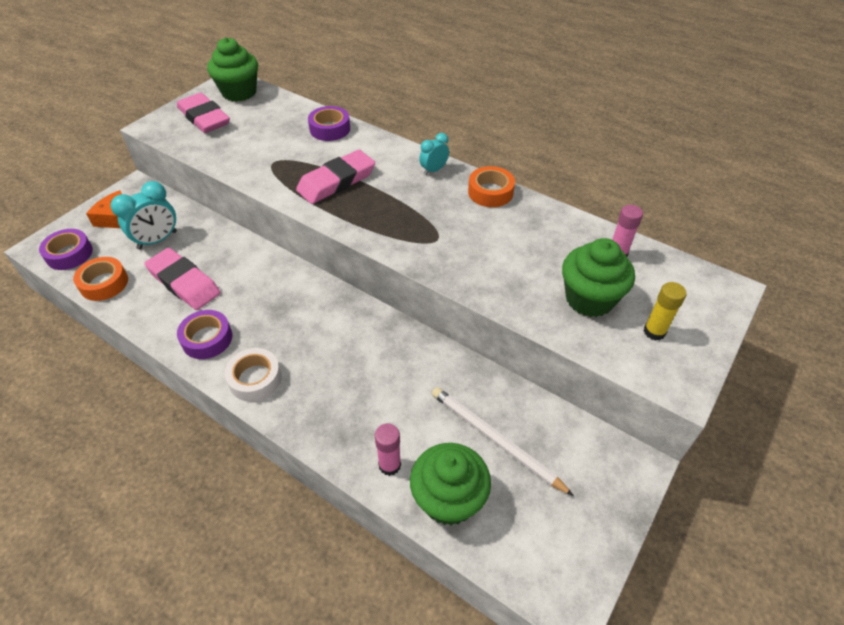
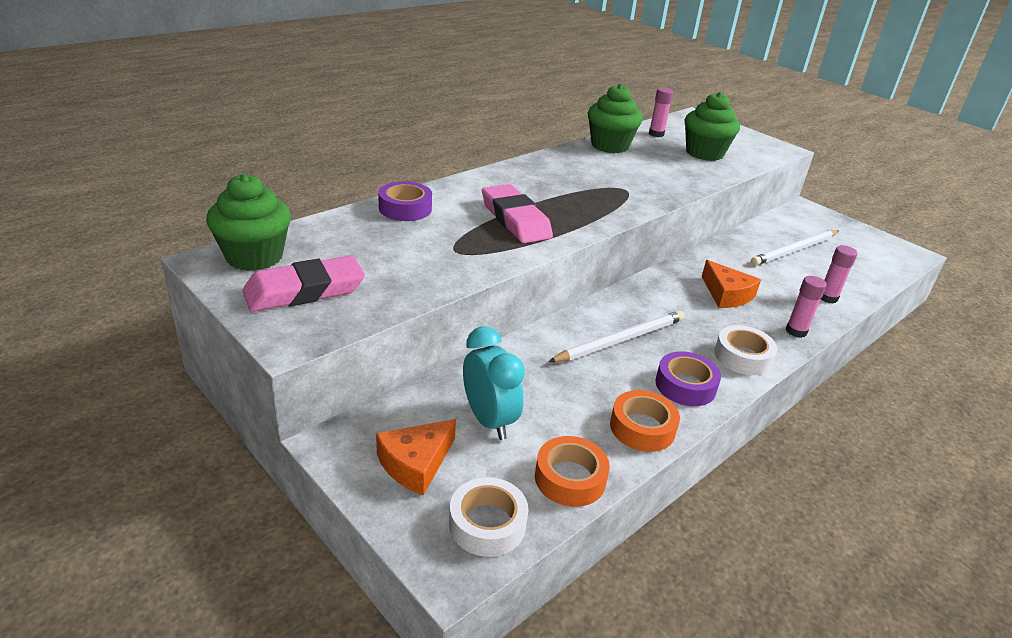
camera: 80 degrees left, 15 degrees down
purple tape [39,229,93,270] -> white tape [449,477,529,557]
pink eraser [144,248,221,310] -> none
green cupcake [410,443,491,526] -> green cupcake moved to [587,84,643,153]
turquoise clock [419,133,449,175] -> none
orange tape [468,166,515,207] -> orange tape moved to [610,390,680,452]
yellow glue stick [643,282,686,341] -> none
none -> white pencil [548,310,685,362]
none -> orange cheese [702,260,761,308]
none -> pink glue stick [786,276,827,338]

